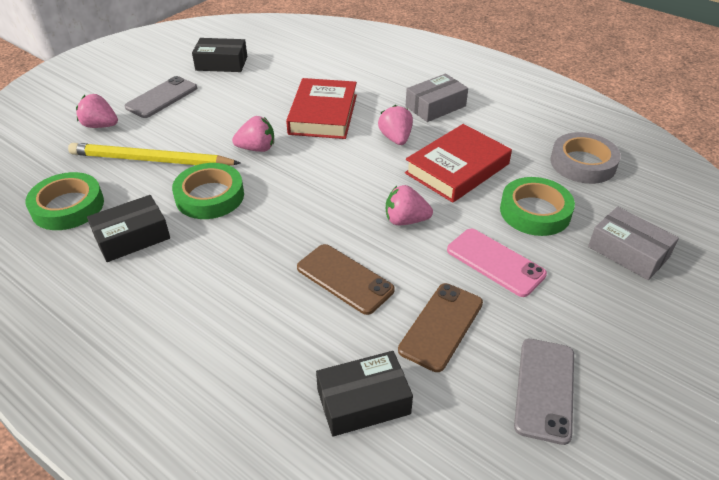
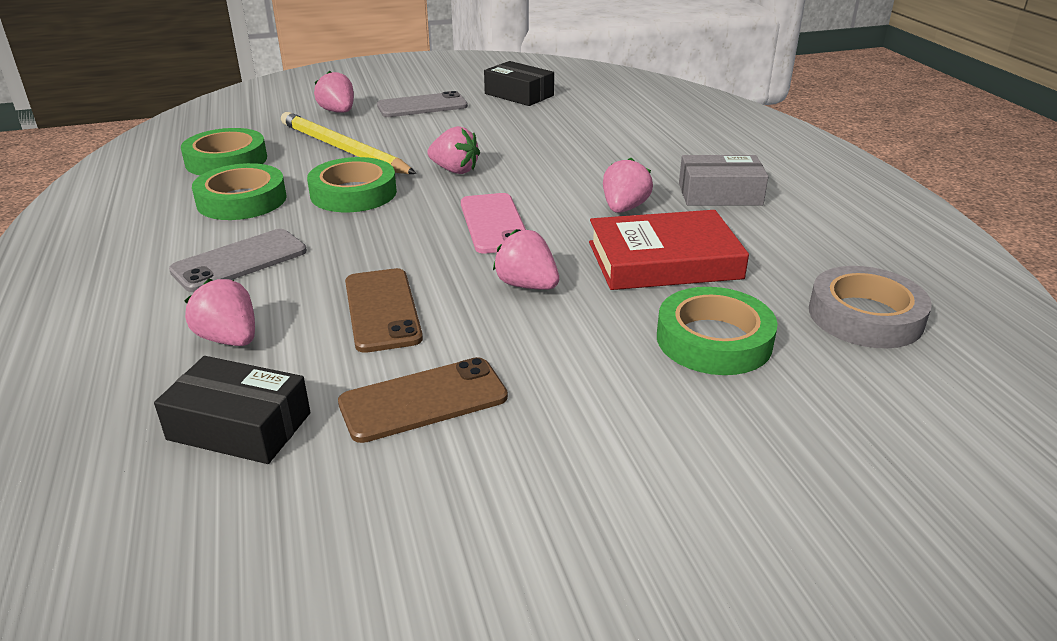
camera: 35 degrees right, 10 degrees down
black box [87,195,170,262] -> green tape [192,163,287,220]
red book [286,78,357,139] -> none
pink phone [447,229,547,297] -> pink phone moved to [461,193,526,253]
grey phone [514,339,574,445] -> grey phone moved to [169,229,307,292]
grey box [588,207,679,280] -> none
none -> pink strawberry [184,279,255,346]

